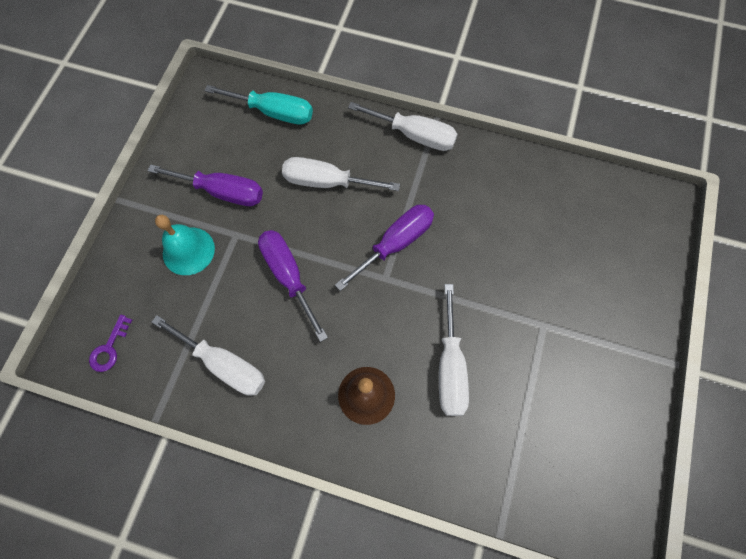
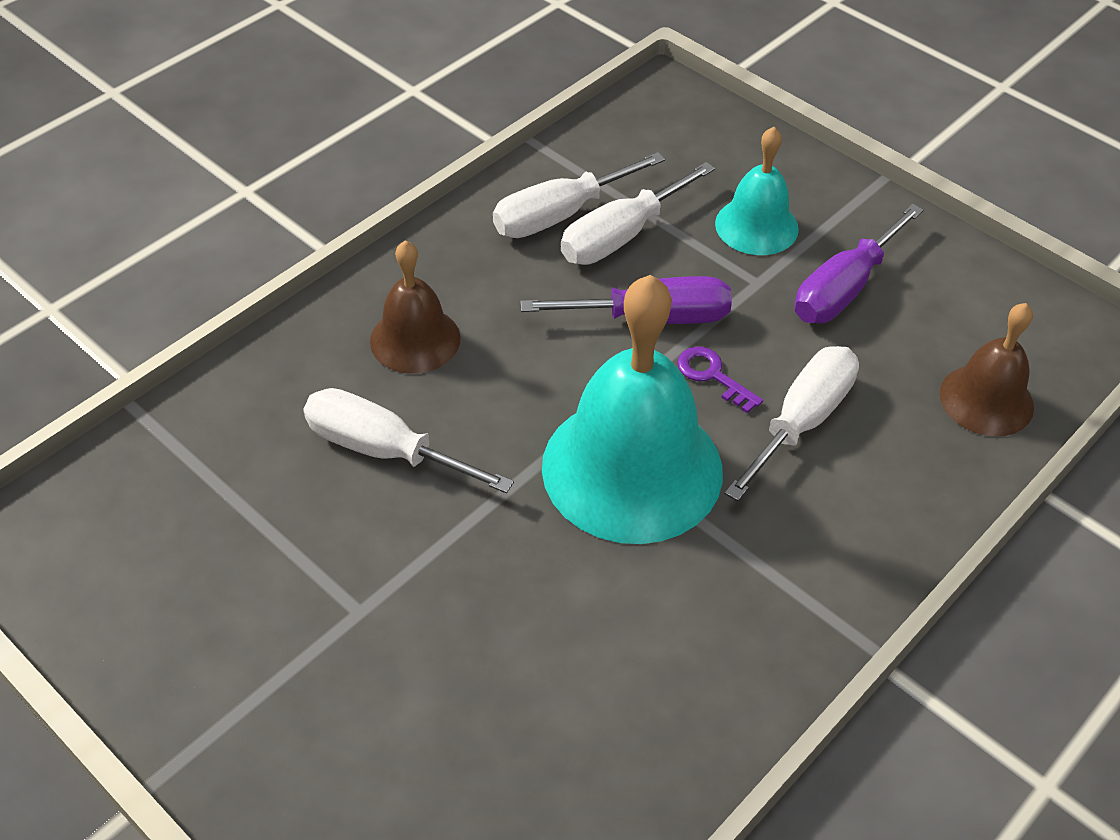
camera: 115 degrees right, 20 degrees down
purple key [89,315,132,372] -> purple key moved to [677,347,763,414]
turquoise screwdriver [204,85,313,125] -> brown bell [940,303,1034,437]
purple screwdriver [335,205,434,291] -> turquoise bell [542,275,723,544]
white screwdriver [348,102,457,151] -> white screwdriver moved to [561,162,715,265]

